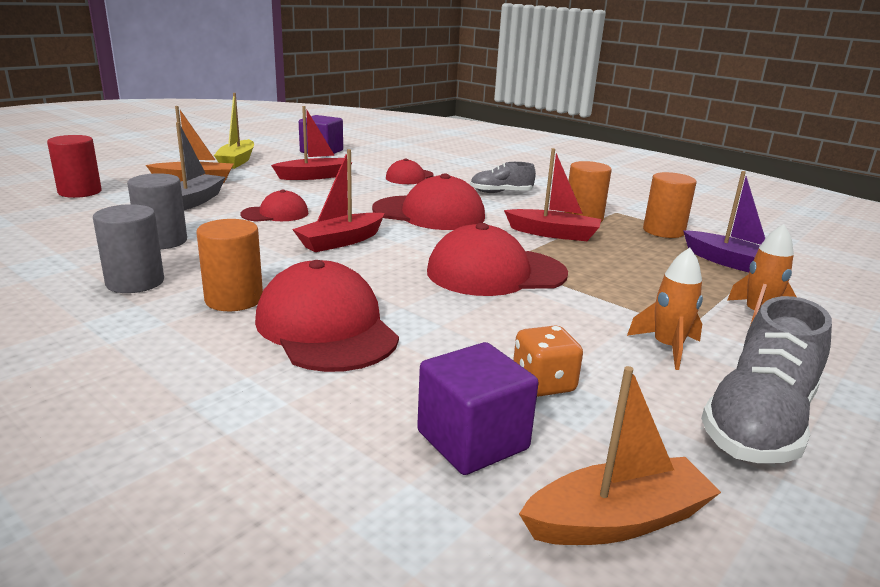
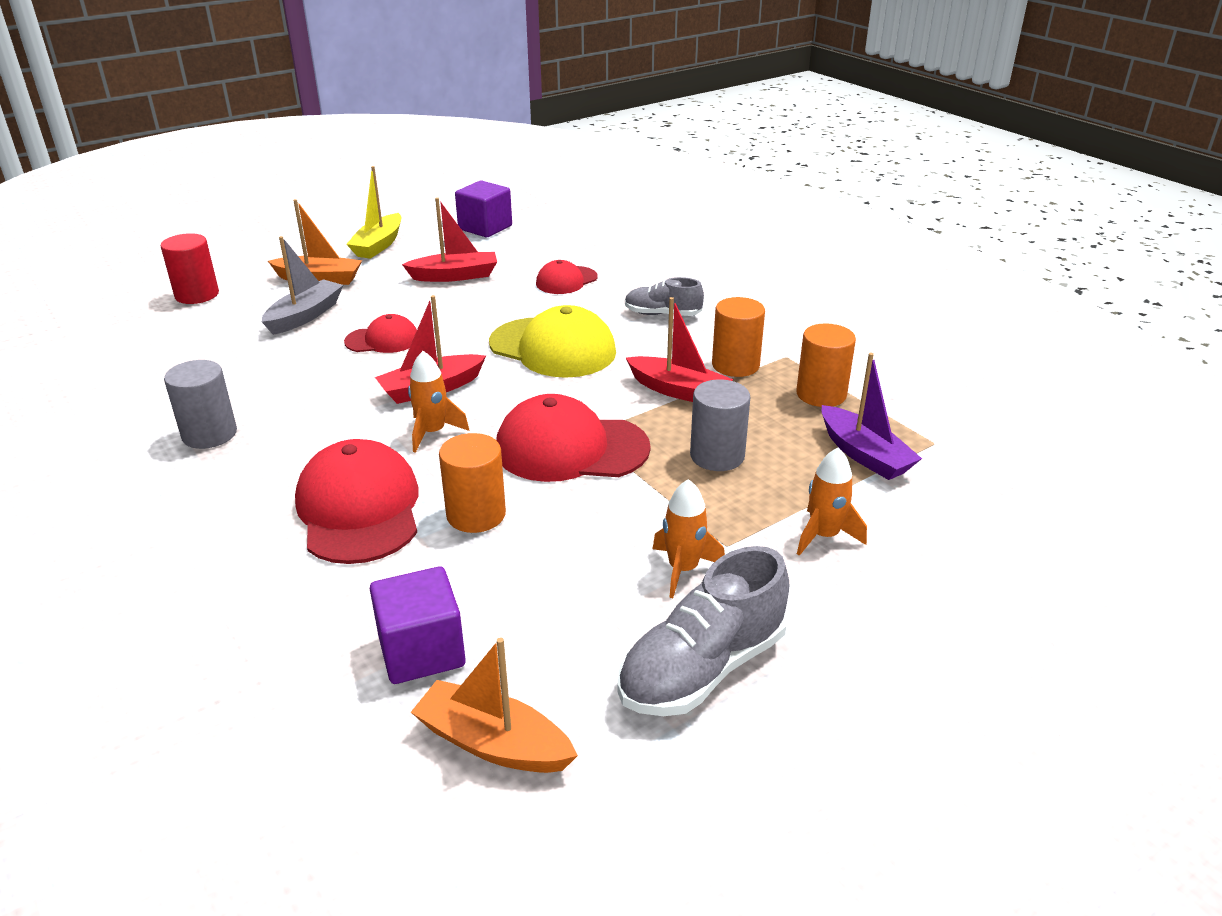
camera: 15 degrees right, 10 degrees up
grey cylinder [127,173,187,249] -> grey cylinder moved to [690,379,750,471]
orange cylinder [196,219,263,311] -> orange cylinder moved to [439,433,506,533]
red cap [372,174,485,230] -> yellow cap [489,305,616,378]
orange dice [513,325,583,397] -> none
orange boat [519,366,721,545] -> orange boat turned 150 degrees counterclockwise [411,637,578,773]
none -> orange rocket [408,351,469,453]

